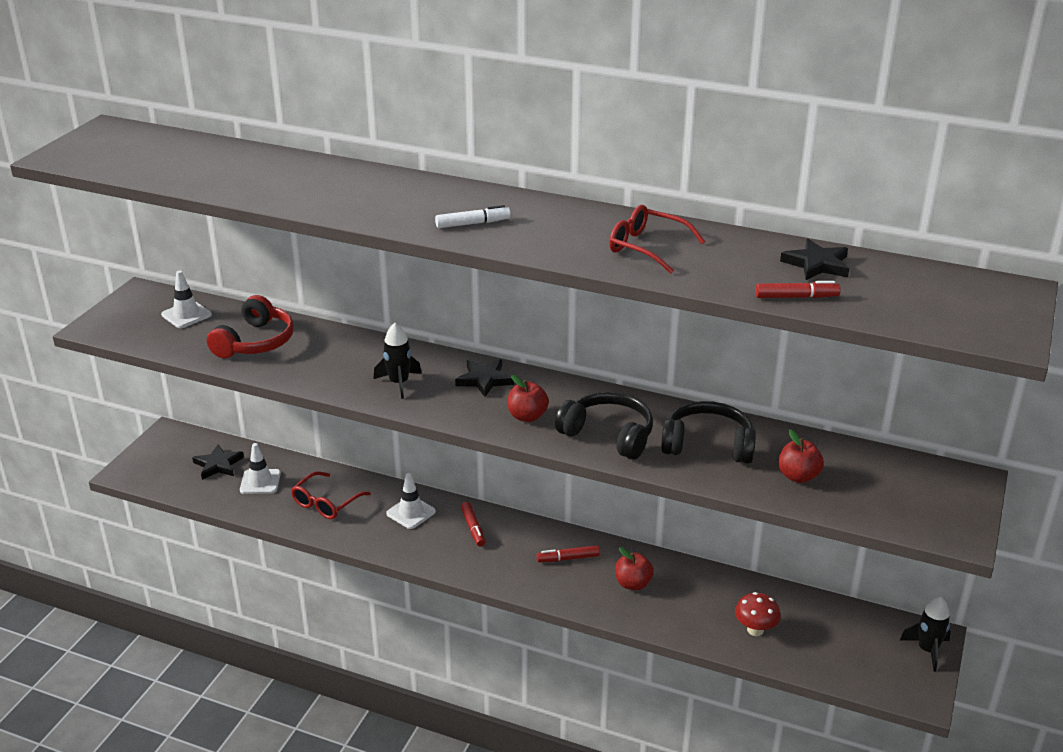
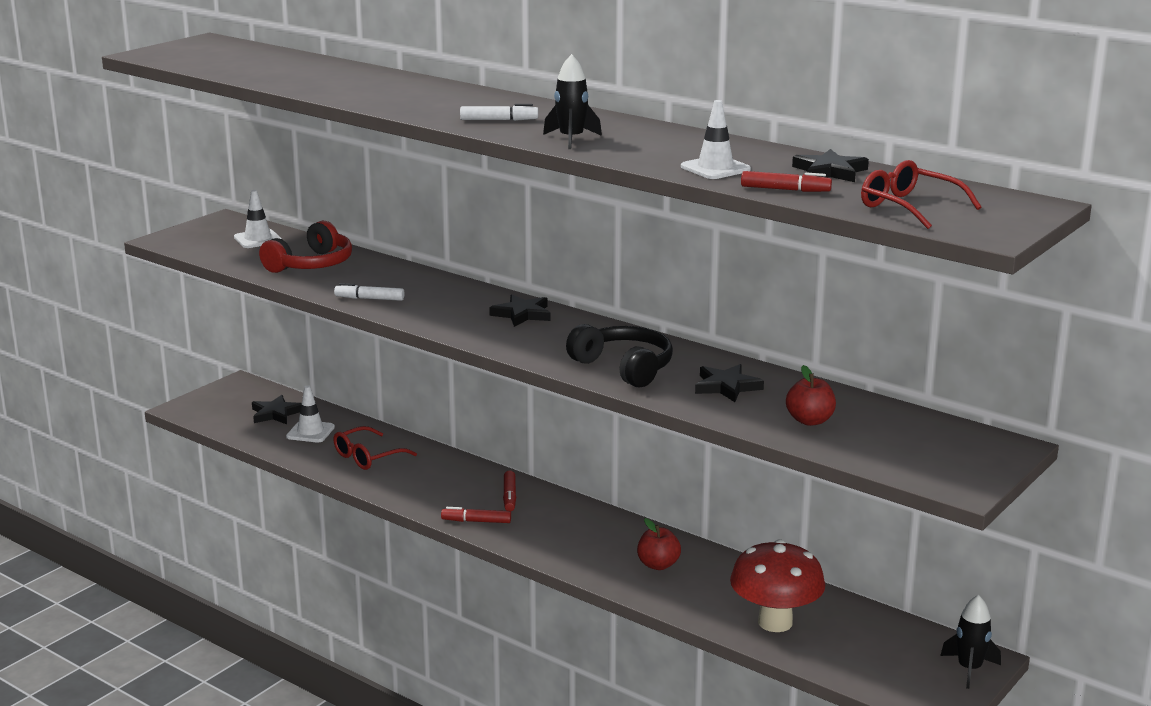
camera: 15 degrees right, 10 degrees down
black rocket [373,323,422,399] -> black rocket moved to [543,54,602,149]
white traffic cone [386,473,436,529] -> white traffic cone moved to [681,100,751,179]
red apple [508,375,549,422] -> none
red marker [536,545,600,562] -> red marker moved to [441,507,511,523]
red glasses [609,205,705,274] -> red glasses moved to [861,160,982,229]
black headphones [661,401,756,464] -> black star [695,364,764,402]
red mushroom [735,592,781,636] -> red mushroom [730,539,825,632], size x1.80
none -> white marker [334,283,404,301]

